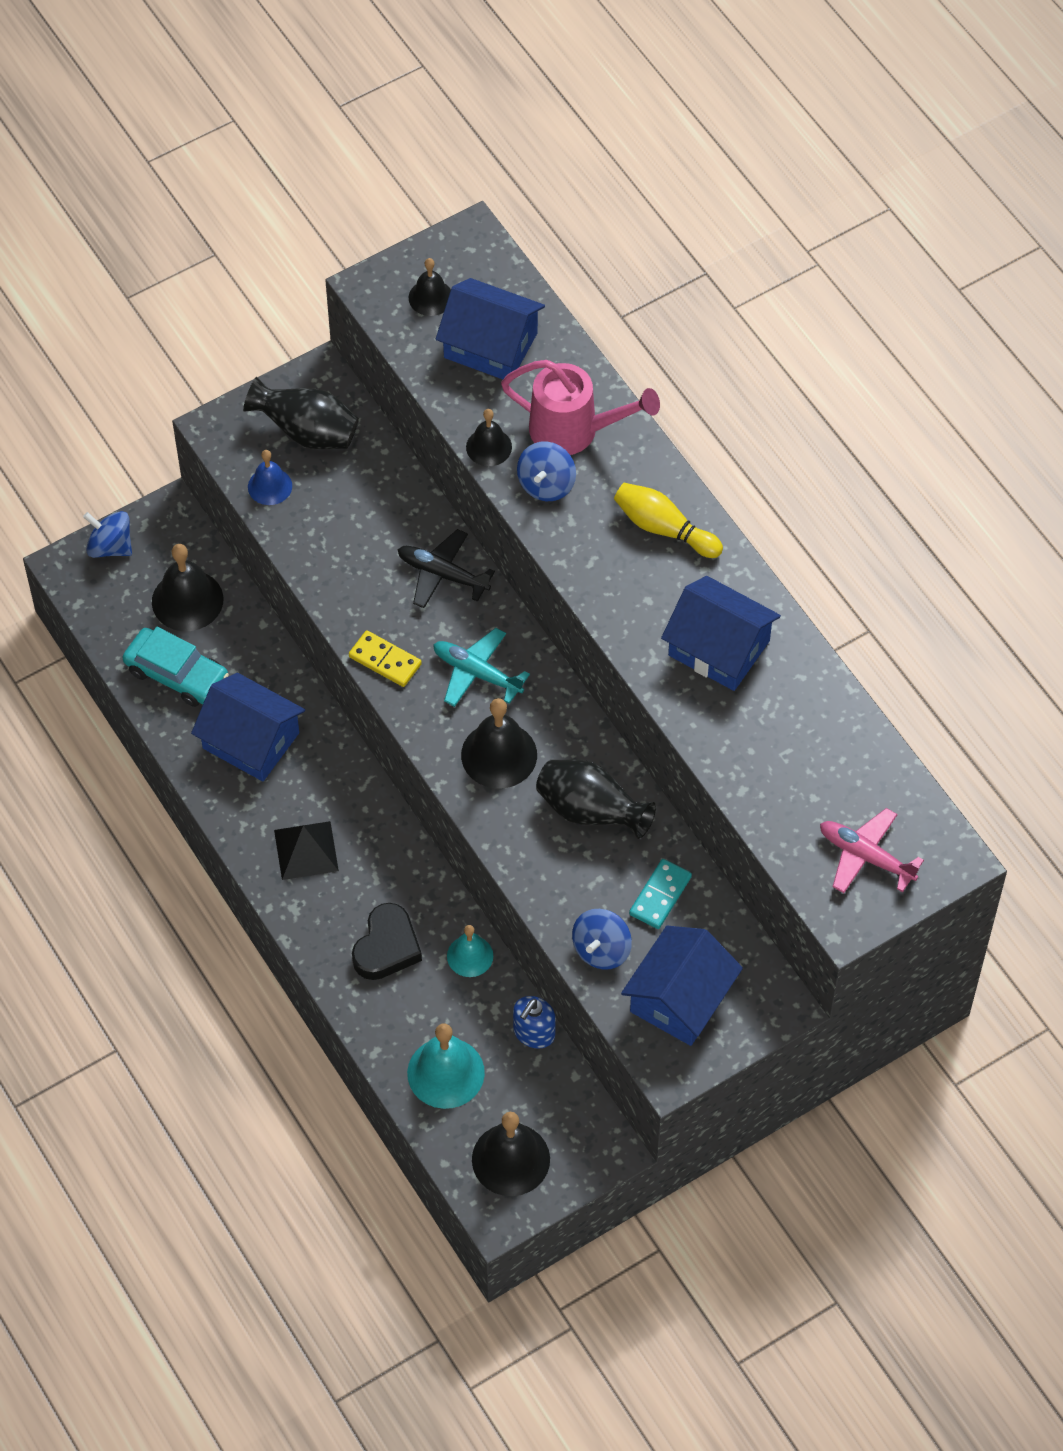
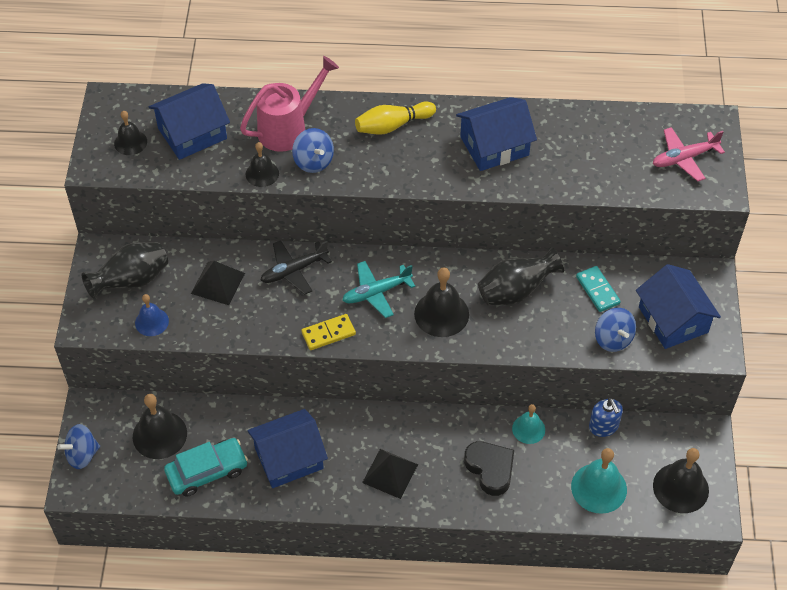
camera: 55 degrees left, 5 degrees down
none -> black pyramid [191,261,245,305]

